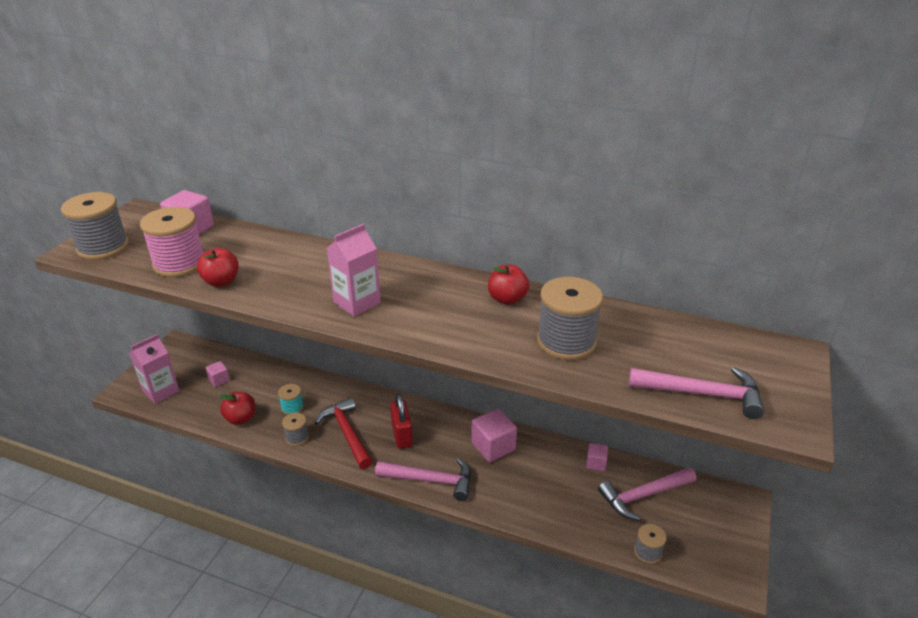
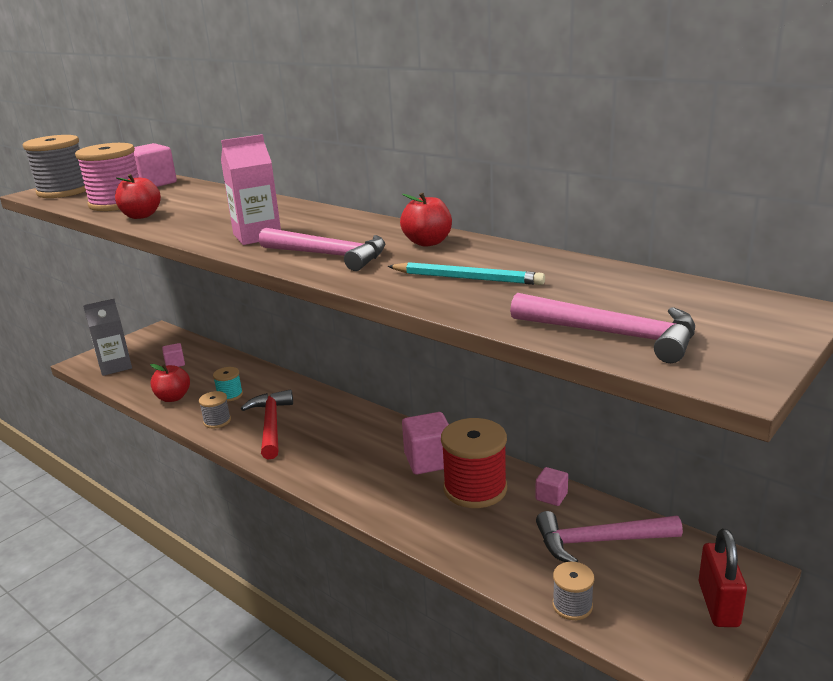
camera: 20 degrees right, 10 degrees down
pink carton [129,334,180,404] -> grey carton [83,299,132,376]
pink hammer [375,458,471,501] -> pink hammer moved to [259,228,386,271]
red padlock [390,394,413,448] -> red padlock moved to [699,529,747,627]
grey spool [537,277,603,360] -> turquoise pencil [387,262,545,285]
none -> red spool [441,418,507,508]

